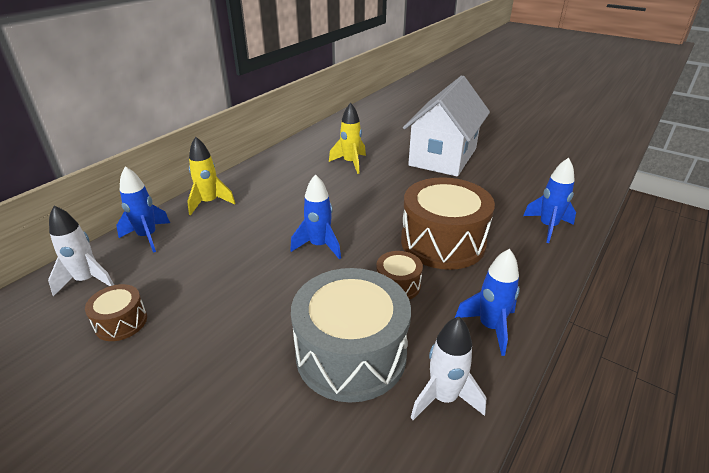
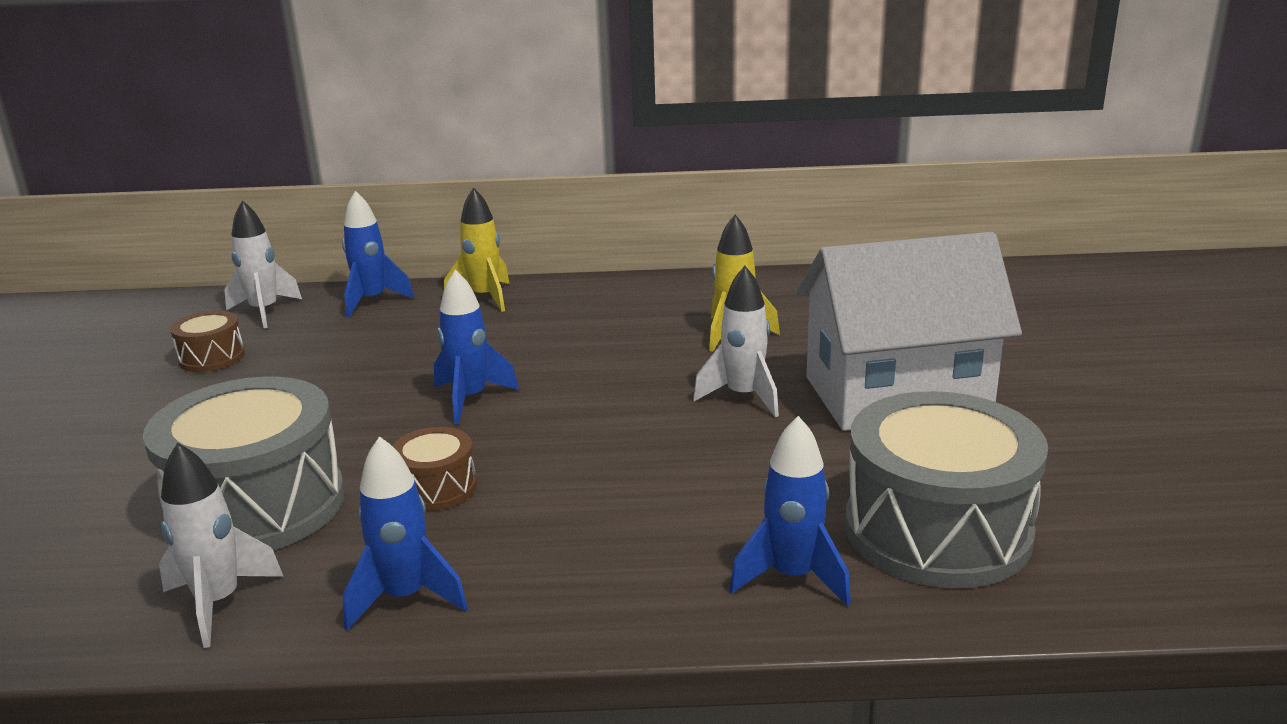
camera: 55 degrees right, 10 degrees down
brown drum [401,177,495,270] -> none
none -> white rocket [693,266,779,417]
none -> grey drum [845,391,1048,588]

